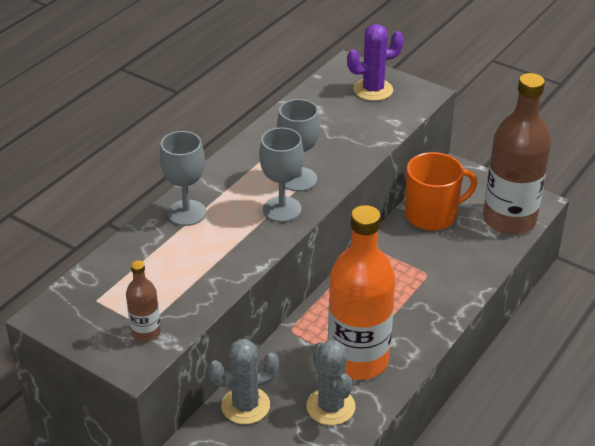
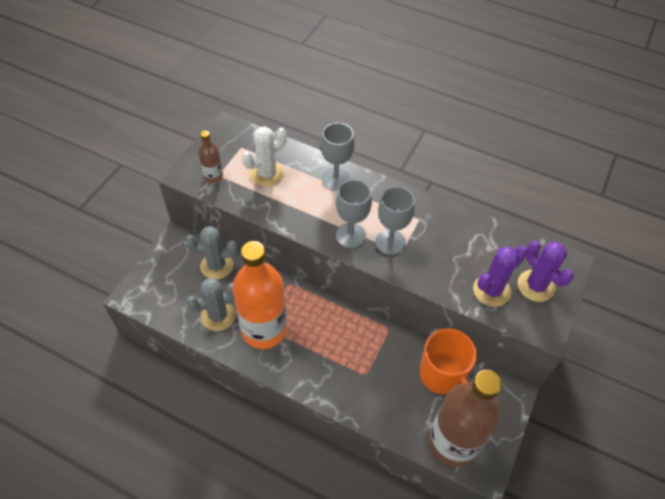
camera: 80 degrees right, 15 degrees up
grey cactus [208,339,279,424] -> grey cactus turned 60 degrees counterclockwise [185,226,238,279]
none -> white cactus [242,126,287,187]
none -> purple cactus [473,246,528,307]

